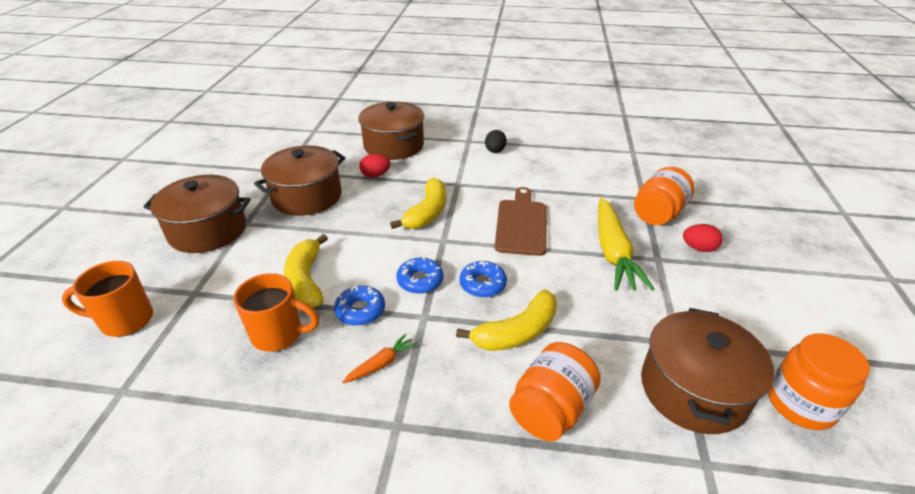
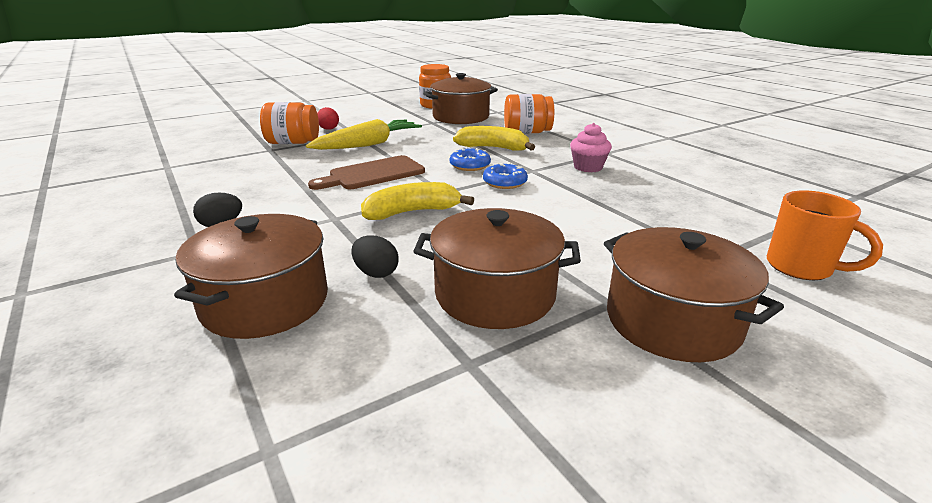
camera: 130 degrees left, 10 degrees down
orange mug [233,273,319,352] -> none
yellow banana [284,234,328,307] -> none
blue donut [334,286,385,326] -> none
orange carrot [342,333,417,383] -> pink cupcake [570,123,612,172]
red egg [359,154,391,177] -> black egg [351,235,398,278]

